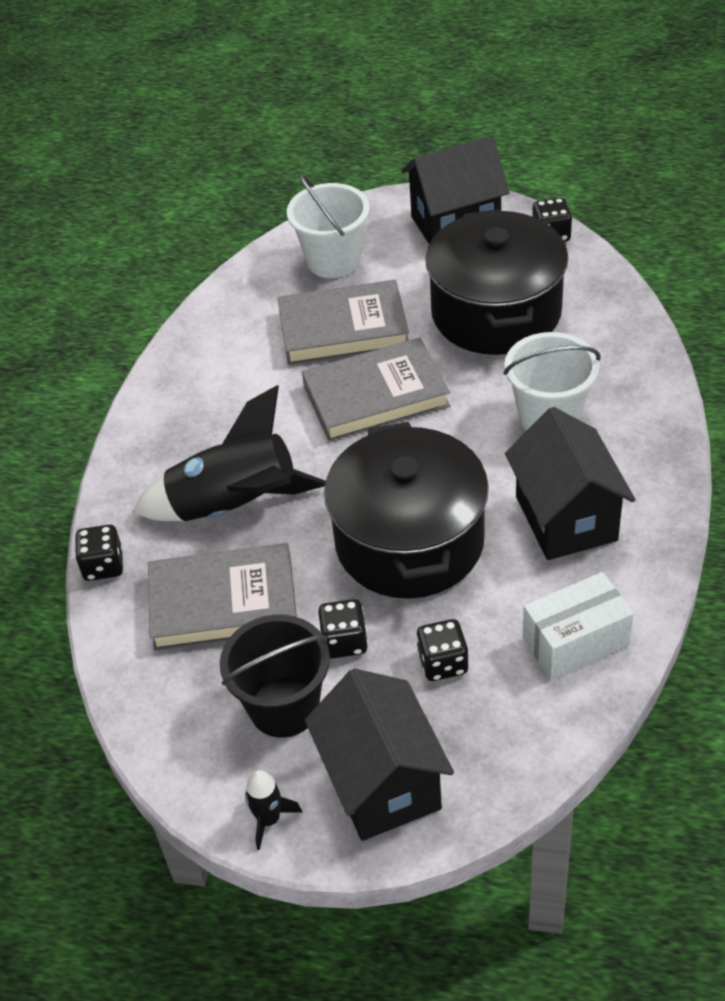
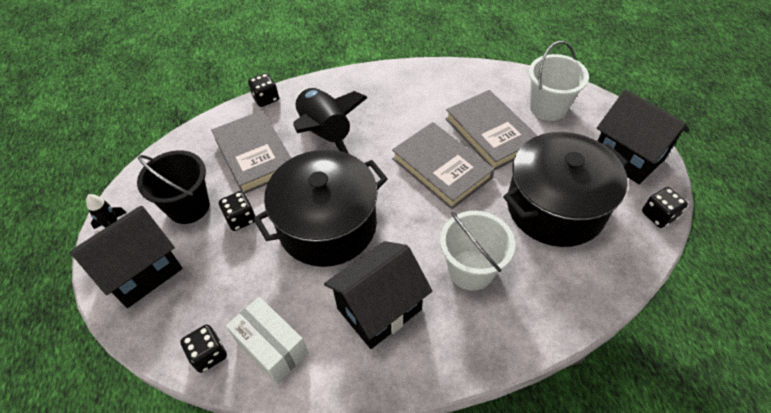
camera: 65 degrees right, 5 degrees up
black dice [416,619,469,681] -> black dice moved to [180,324,227,373]

